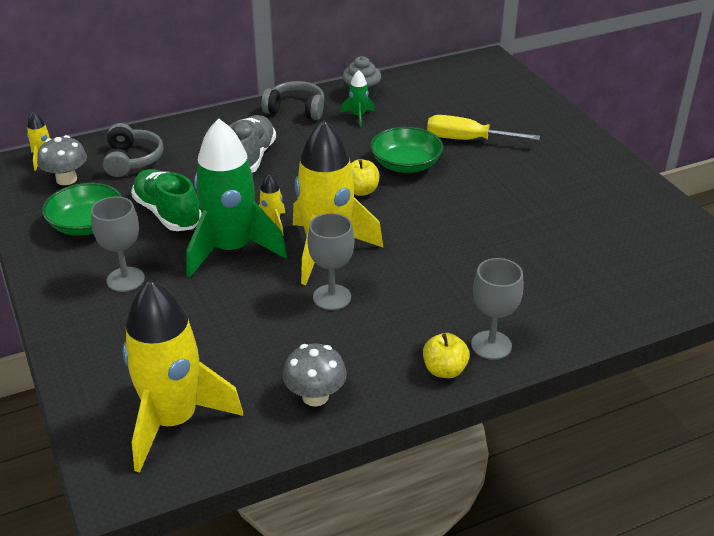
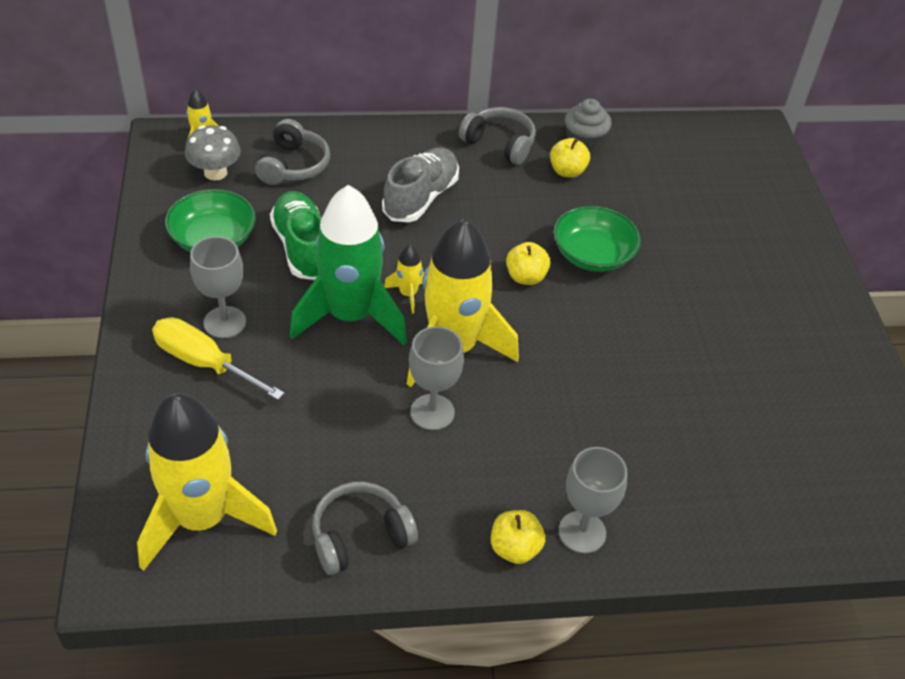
camera: 15 degrees right, 10 degrees up
grey mushroom [283,343,347,406] -> grey headphones [312,482,418,575]
green rocket [341,70,375,126] -> yellow apple [550,138,590,178]
yellow screwdriver [427,115,540,140] -> yellow screwdriver moved to [152,317,285,400]

